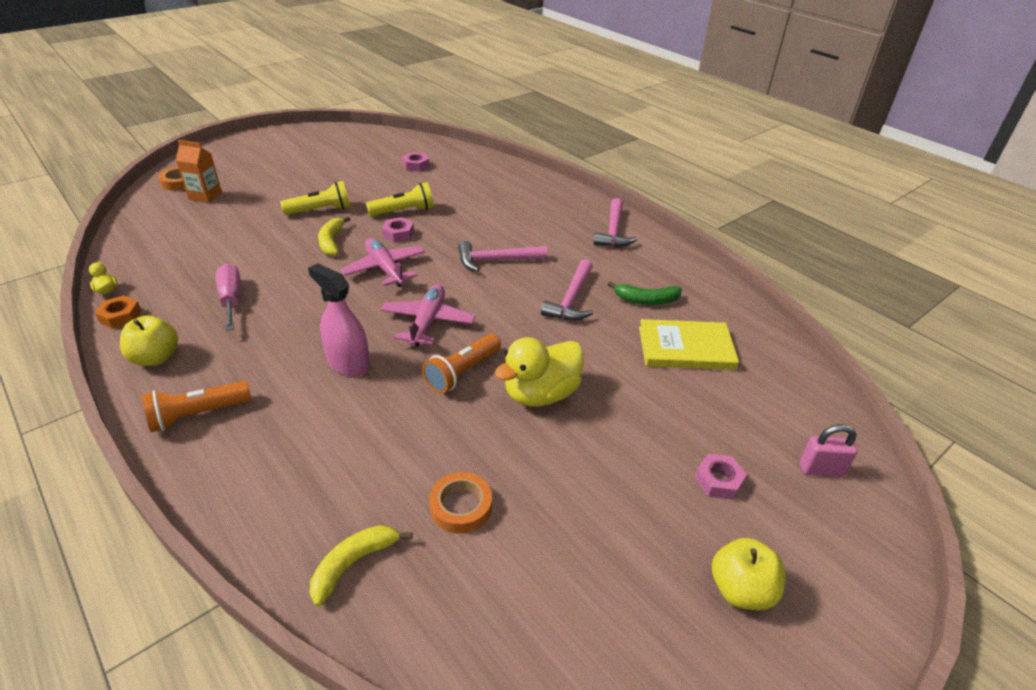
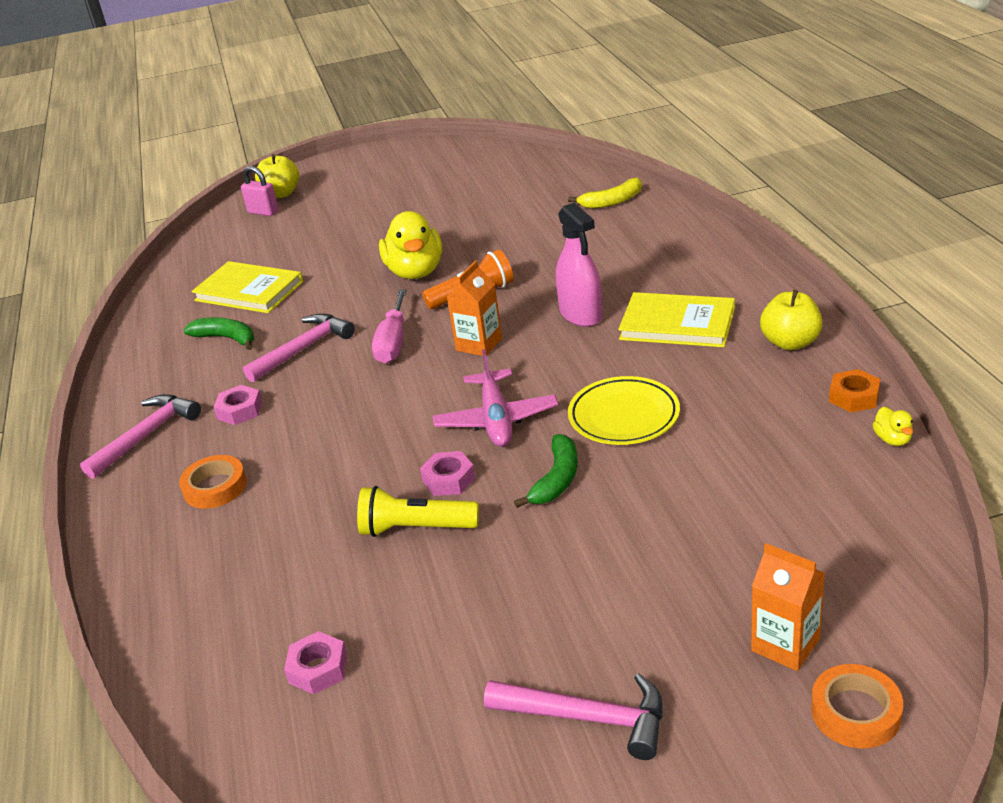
camera: 150 degrees left, 5 degrees down
orange flashlight [142,381,251,432] -> none
pink screwdriver [216,264,241,331] -> pink screwdriver moved to [372,289,407,364]
yellow flashlight [280,181,350,215] -> none
yellow banana [318,216,350,256] -> green banana [514,434,578,508]
pink plane [381,284,475,347] -> orange carton [447,260,502,356]
orange tape [429,472,492,533] -> orange tape moved to [179,455,247,509]
pink hammer [458,241,548,272] -> pink hammer moved to [484,673,663,760]
yellow duck [495,337,584,407] -> yellow duck turned 90 degrees clockwise [379,211,442,279]
pink nut [694,454,747,500] -> pink nut moved to [214,385,262,425]
yellow apple [712,538,786,610] -> yellow apple moved to [255,154,299,198]
none -> yellow plate [568,376,680,445]
none -> yellow book [618,292,735,347]

